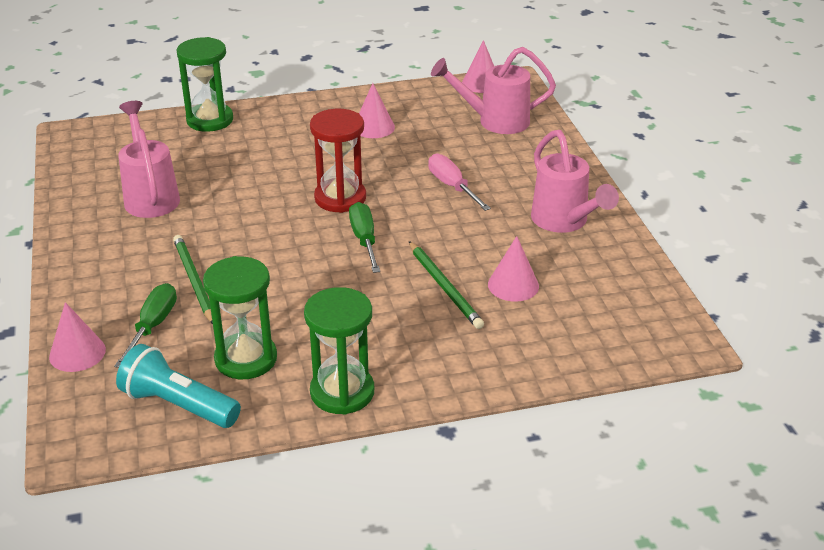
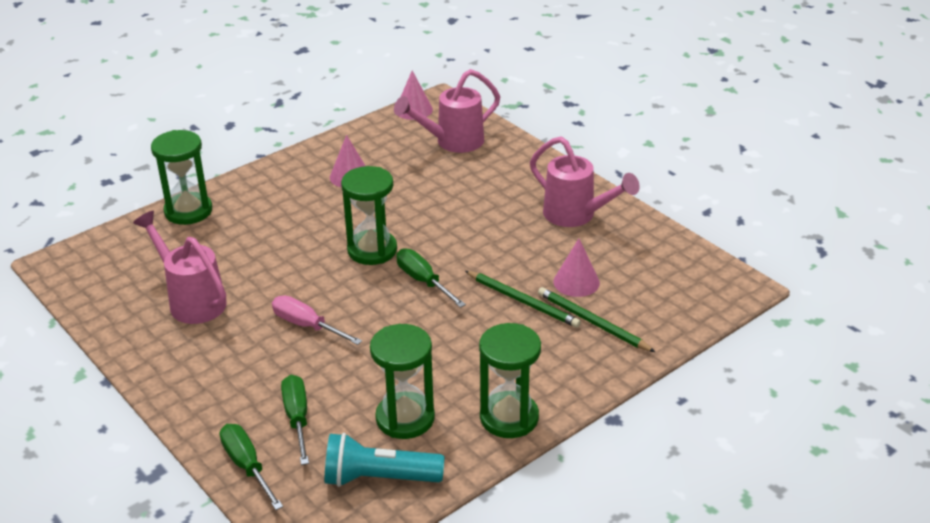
camera: 25 degrees left, 0 degrees up
pink cone [49,302,106,372] -> green screwdriver [220,424,283,510]
green pencil [173,235,213,324] -> green pencil moved to [538,287,655,352]
red hourglass [310,109,366,213] -> green hourglass [341,166,397,265]
pink screwdriver [428,153,491,211] -> pink screwdriver moved to [272,295,362,345]

